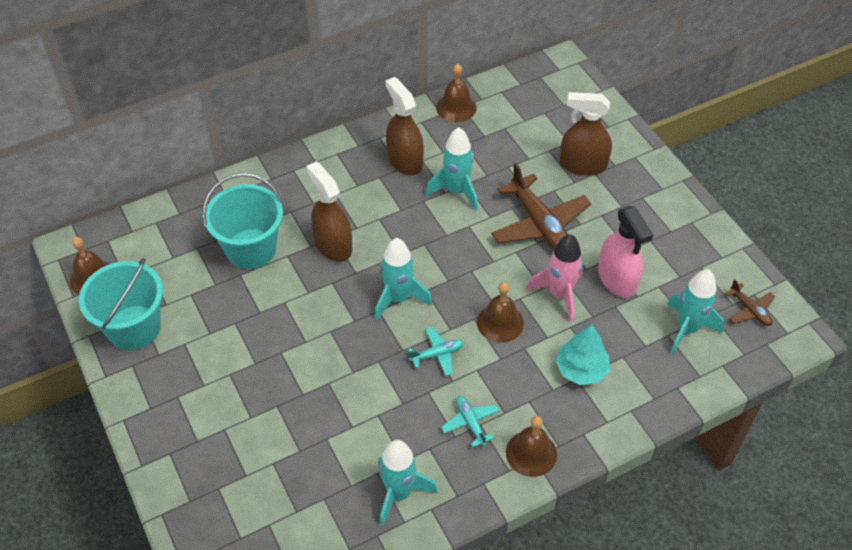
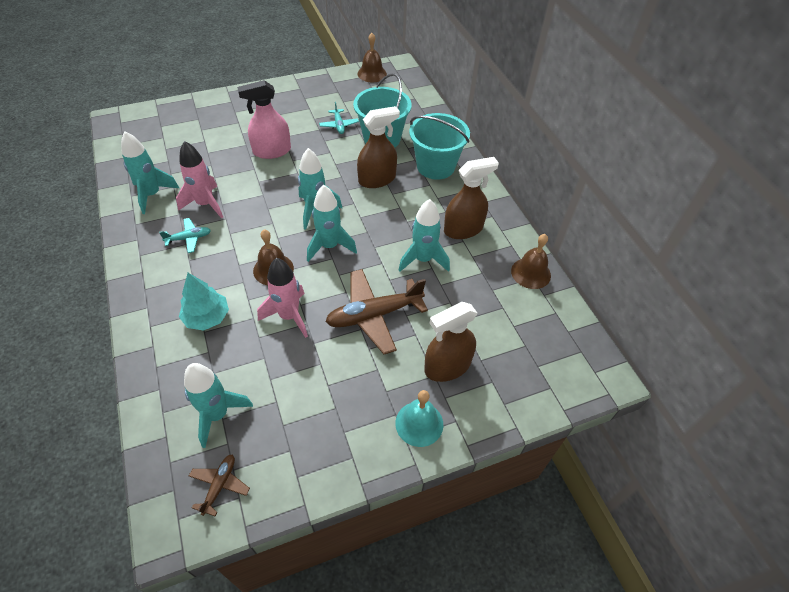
camera: 95 degrees right, 0 degrees up
turquoise bucket [79,258,163,350] -> turquoise bucket moved to [409,113,470,180]
turquoise plane [408,327,464,376] -> turquoise plane moved to [319,102,359,134]
brown bell [506,416,557,477] -> none
brown spray bottle [560,92,612,176] -> brown spray bottle turned 135 degrees counterclockwise [424,302,478,382]
pink spray bottle [598,206,653,298] -> pink spray bottle moved to [237,80,291,159]
brown plane [725,279,775,326] -> brown plane turned 135 degrees clockwise [189,454,250,517]
none -> pink rocket [176,141,223,219]
none -> turquoise rocket [307,185,357,262]
none -> turquoise bell [395,390,443,447]

